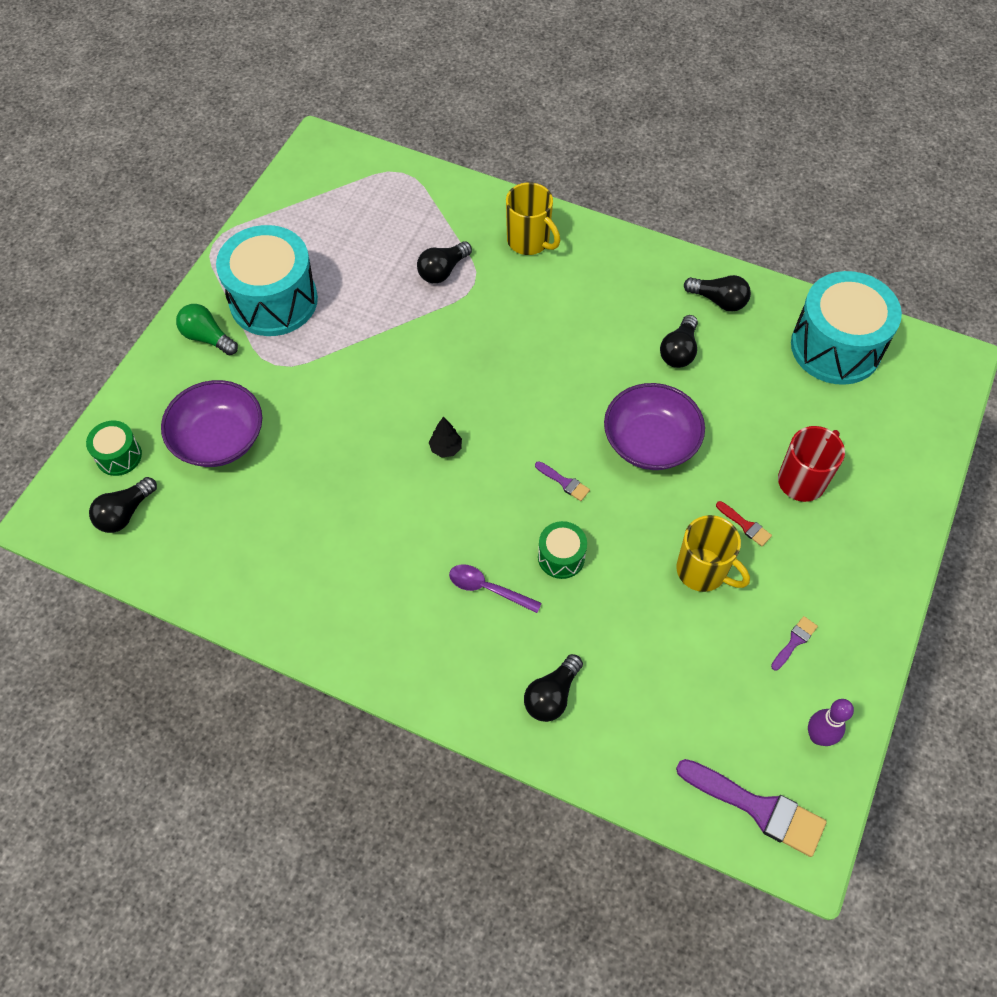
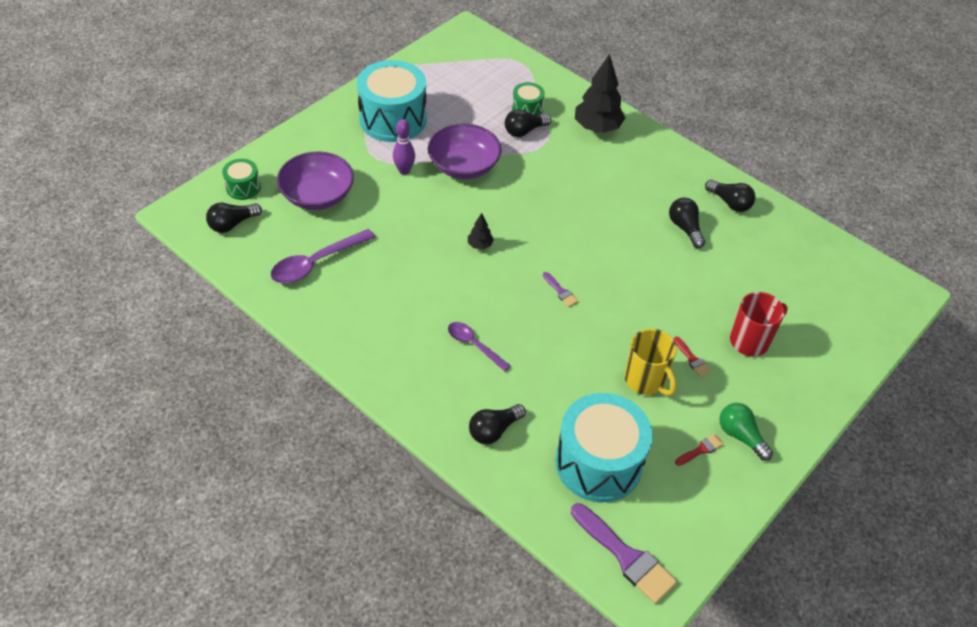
camera: 15 degrees right, 10 degrees down
green light bulb [176,304,238,355] -> green light bulb moved to [719,403,773,461]
yellow mug [506,183,560,255] -> black tree [575,54,625,133]
green drum [538,521,587,579] -> green drum moved to [512,82,545,115]
purple bowl [604,383,705,470] -> purple bowl moved to [428,123,502,179]
black light bulb [660,315,698,368] -> black light bulb turned 120 degrees clockwise [669,198,705,248]
purple brush [771,616,818,670] -> red brush [675,434,724,466]
turquoise drum [791,271,902,385] -> turquoise drum moved to [555,393,653,502]
purple bowling pin [808,699,854,746] -> purple bowling pin moved to [393,119,415,175]
none -> purple spoon [271,229,375,283]

